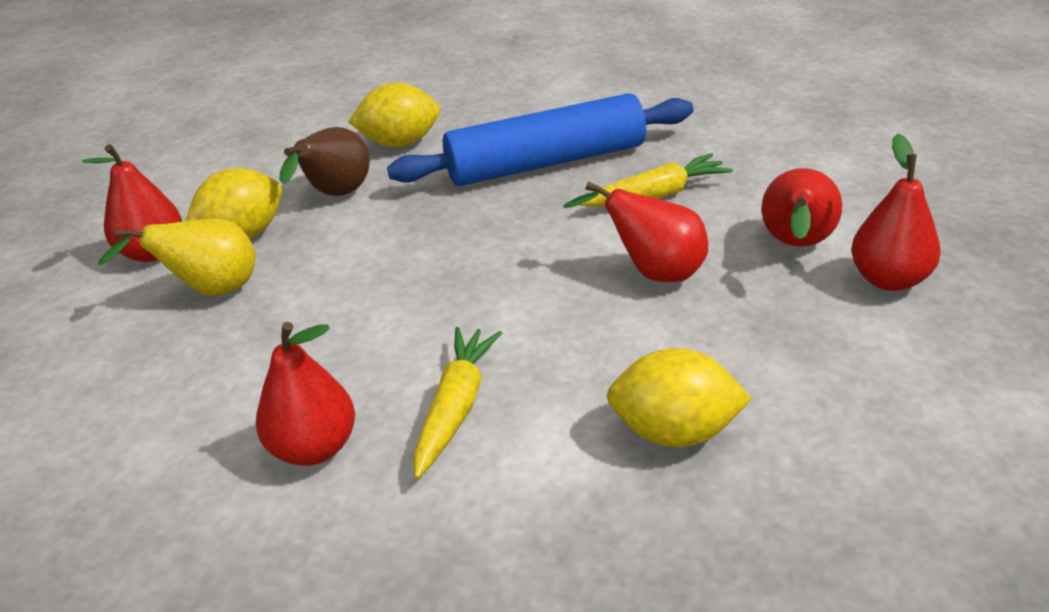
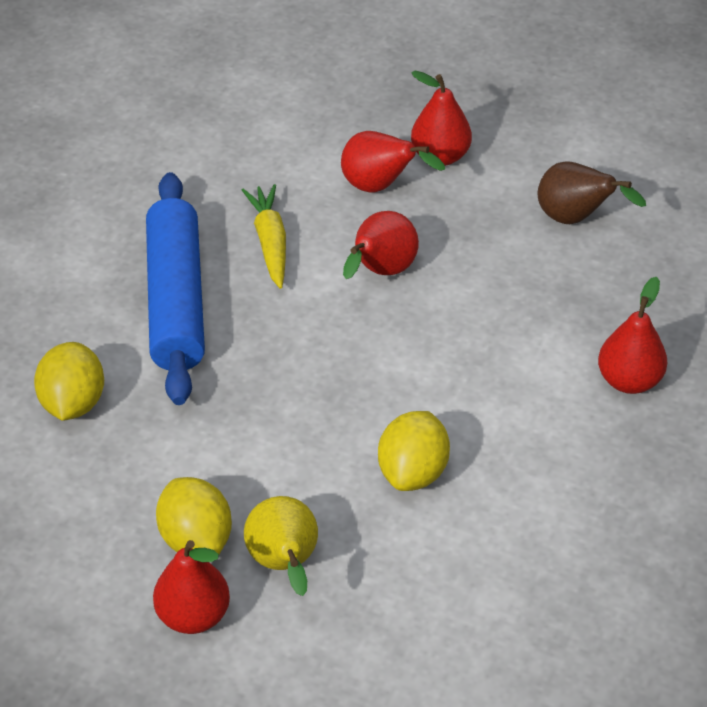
camera: 80 degrees left, 10 degrees up
red pear [256,322,355,466] -> red pear moved to [598,277,667,394]
brown pear [279,127,370,196] -> brown pear moved to [538,161,646,224]
yellow carrot [413,327,502,479] -> none
yellow lemon [607,348,752,447] -> yellow lemon moved to [378,411,450,491]

